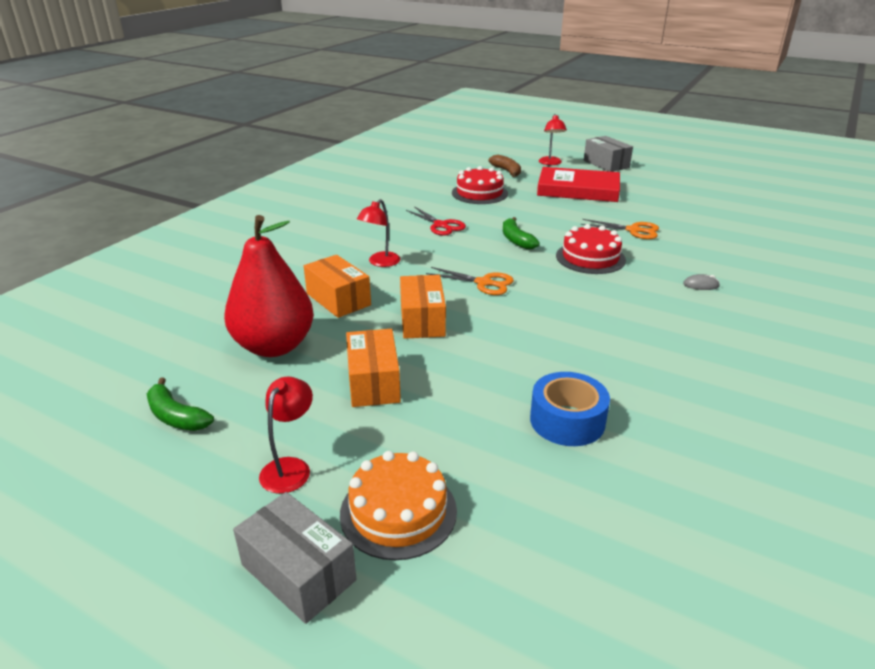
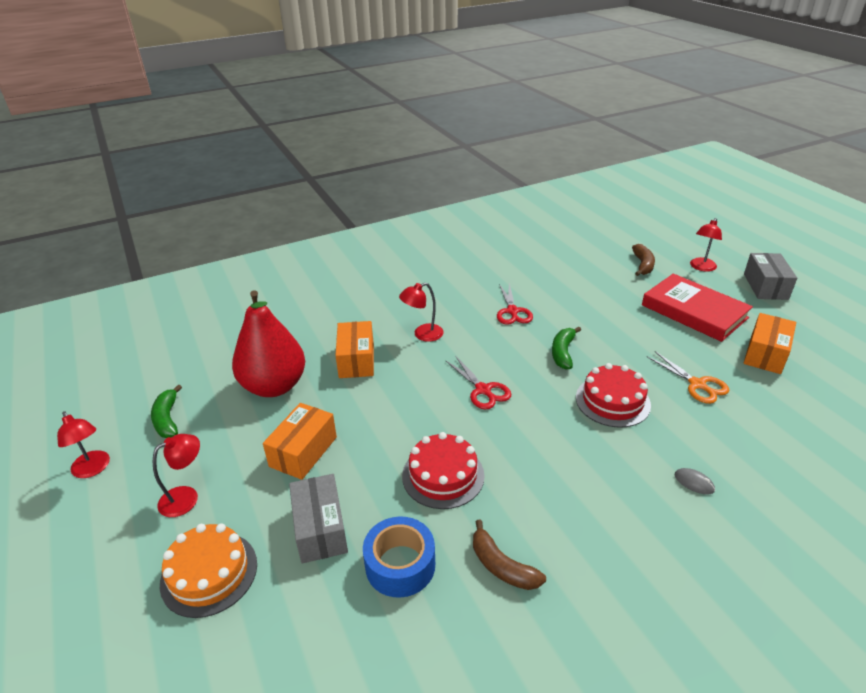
camera: 35 degrees right, 5 degrees up
grey box [233,492,357,624] -> grey box moved to [289,474,348,564]
orange box [400,275,446,339] -> orange box moved to [744,313,796,374]
orange scissors [426,267,514,295] -> red scissors [445,356,511,409]
red cake [452,166,508,204] -> red cake moved to [402,432,485,509]
none -> red lamp [57,411,110,478]
none -> brown banana [473,519,546,590]

